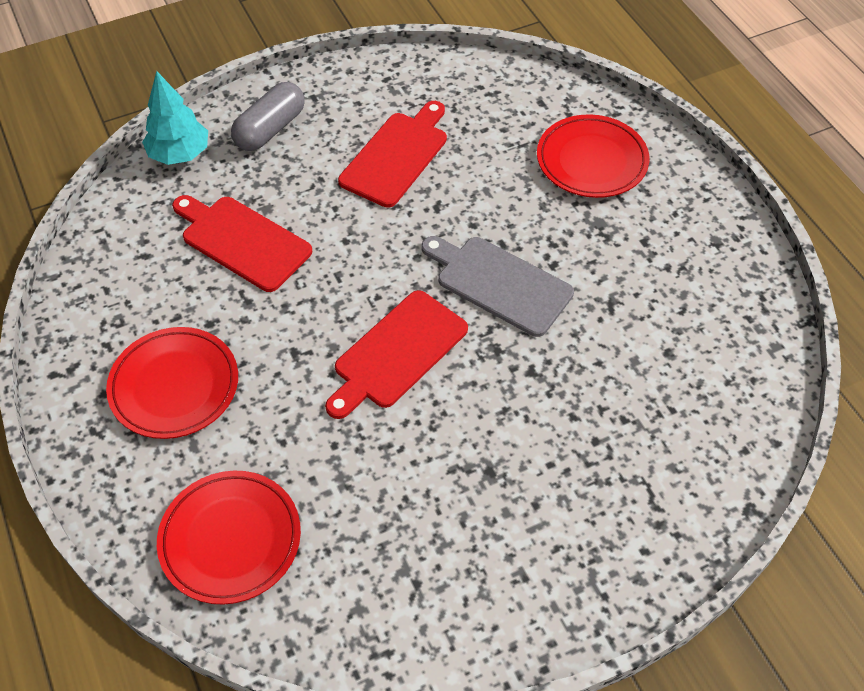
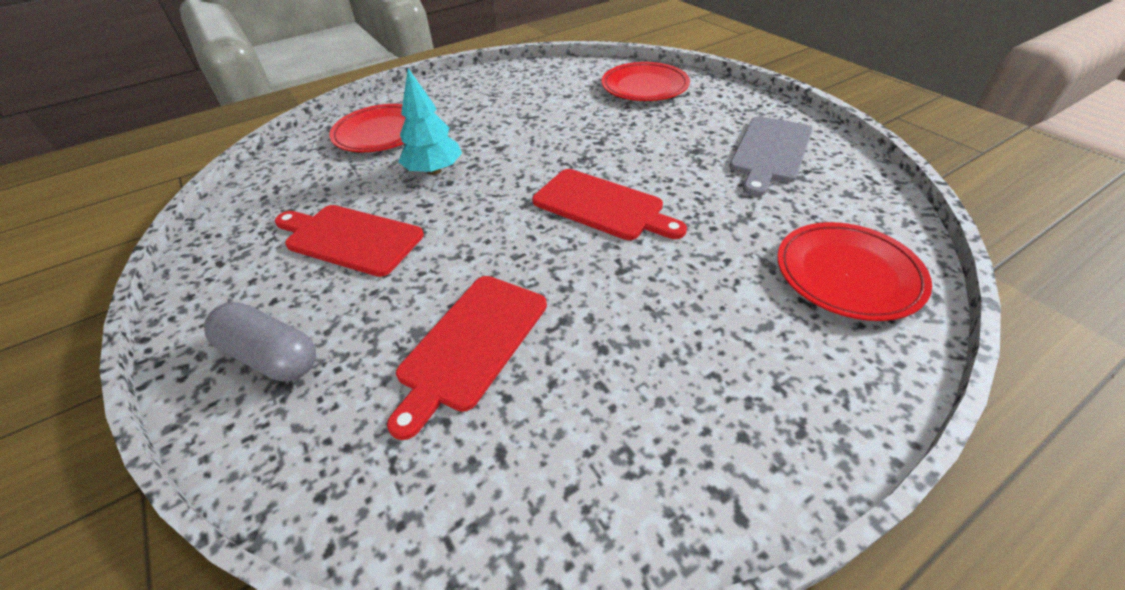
camera: 95 degrees left, 10 degrees down
red plate [106,327,238,439] -> red plate moved to [602,62,690,101]
turquoise tree [142,71,208,165] -> turquoise tree moved to [398,68,462,175]
grey cutting board [422,236,574,337] -> grey cutting board moved to [729,117,812,196]

